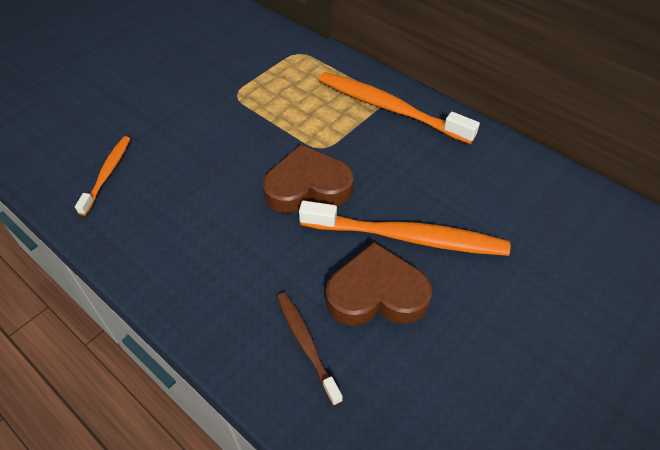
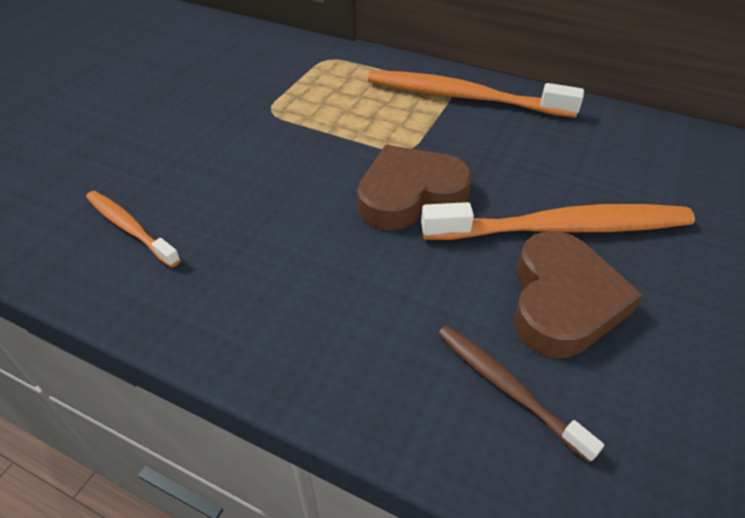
camera: 15 degrees left, 5 degrees down
orange toothbrush [75,136,130,216] -> orange toothbrush turned 45 degrees counterclockwise [86,191,181,267]
brown heart [326,242,432,326] -> brown heart turned 120 degrees clockwise [513,231,643,358]

